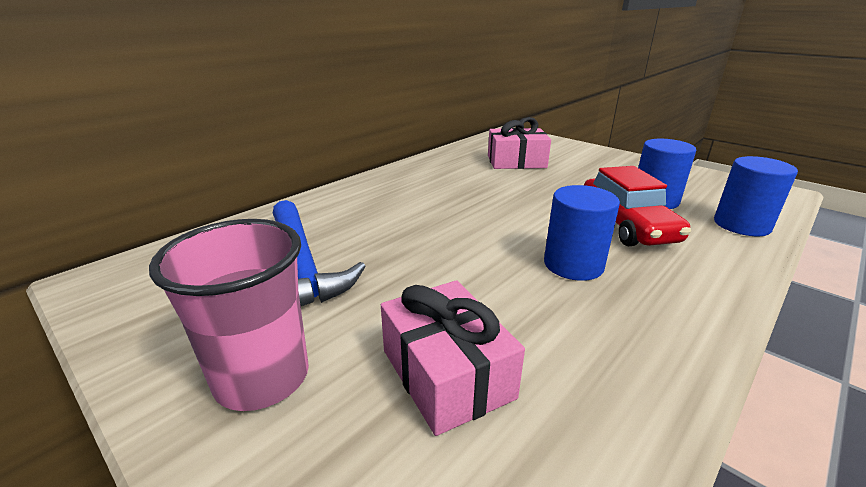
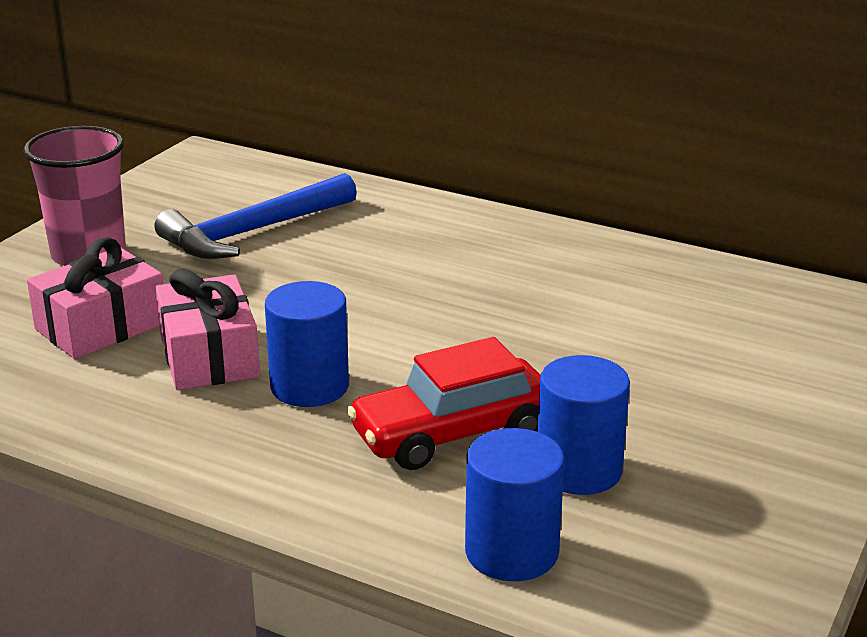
camera: 75 degrees right, 0 degrees up
pink gift [488,117,551,169] -> pink gift moved to [155,269,260,390]

